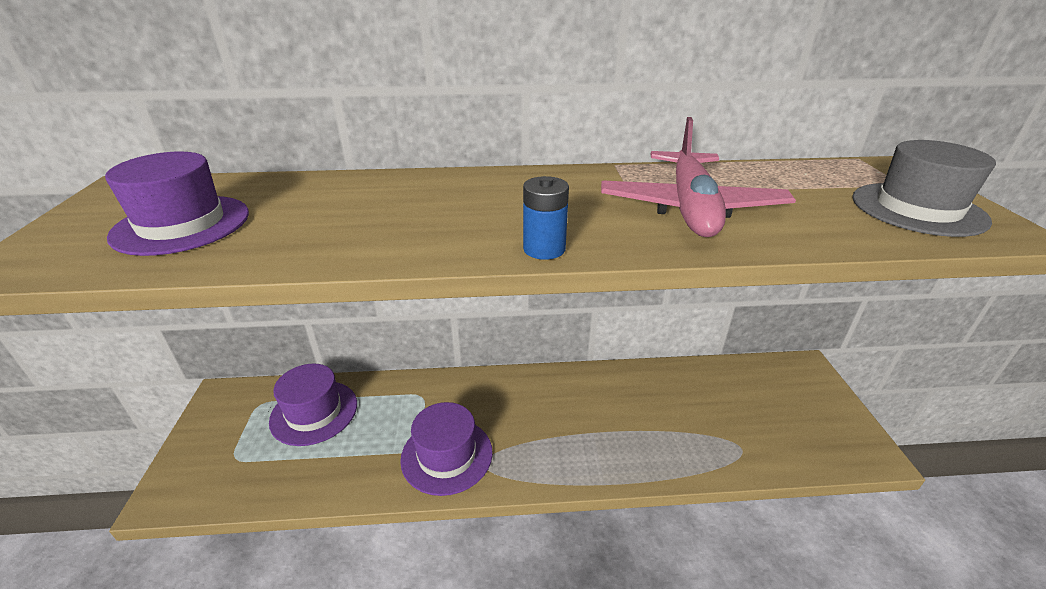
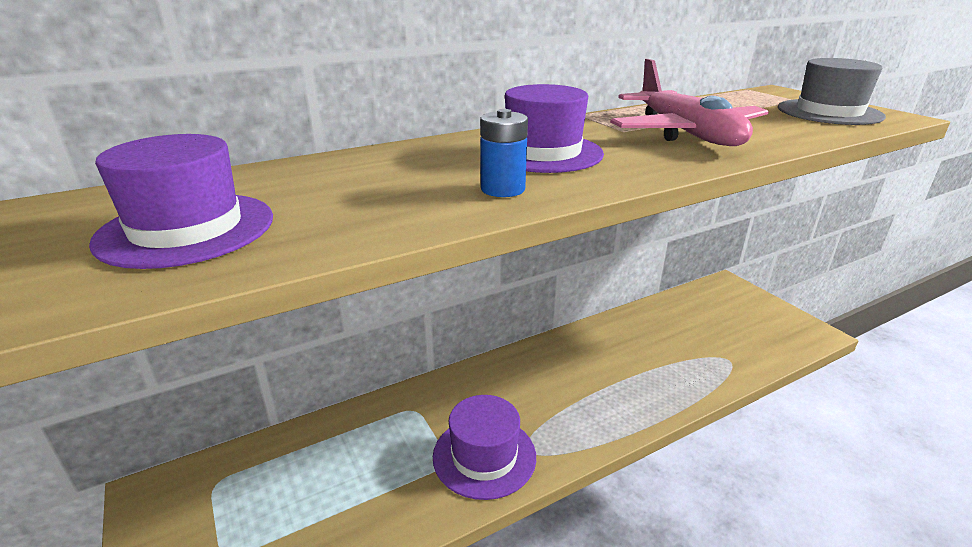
camera: 25 degrees left, 5 degrees down
purple hat [269,363,357,446] -> purple hat moved to [505,84,604,173]
blue battery [523,176,569,260] -> blue battery moved to [480,109,528,197]

